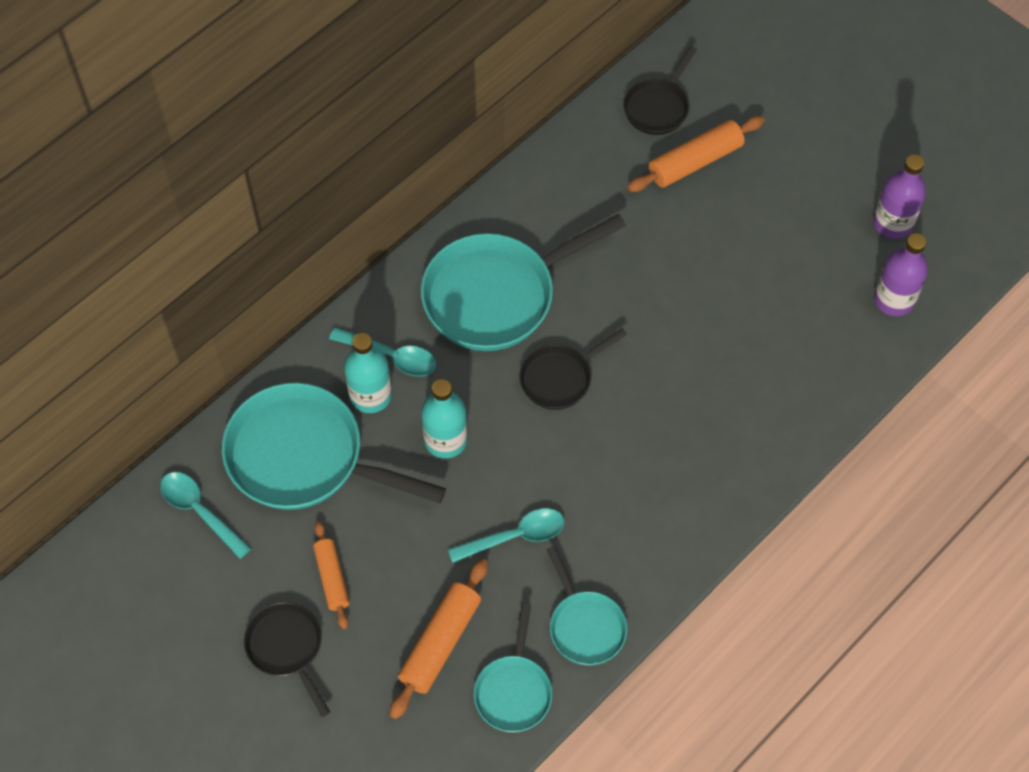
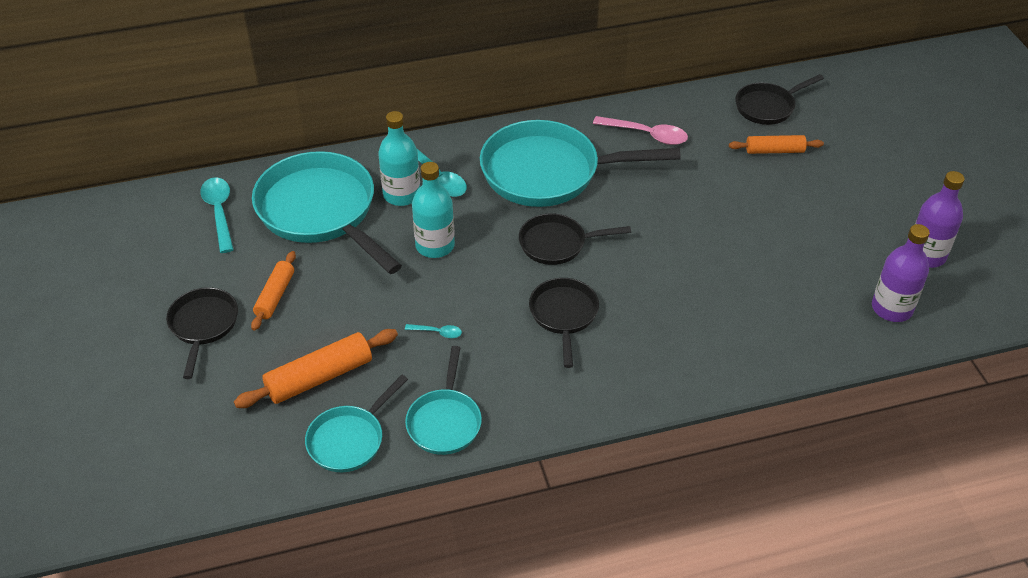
camera: 30 degrees right, 15 degrees down
turquoise spoon [448,508,564,563] -> turquoise spoon [405,324,462,338], size x0.51
orange rolling pin [628,116,765,192] -> orange rolling pin [729,135,824,154], size x0.64
none -> black pan [529,278,599,368]
none -> pink spoon [593,116,688,145]

